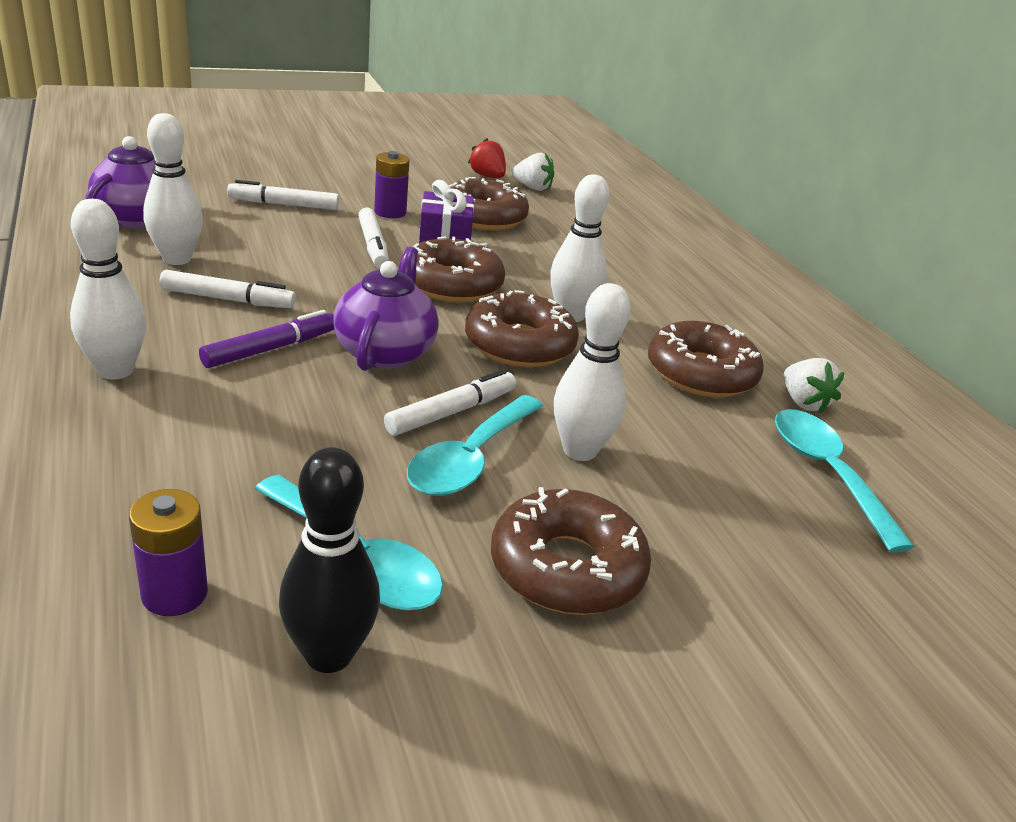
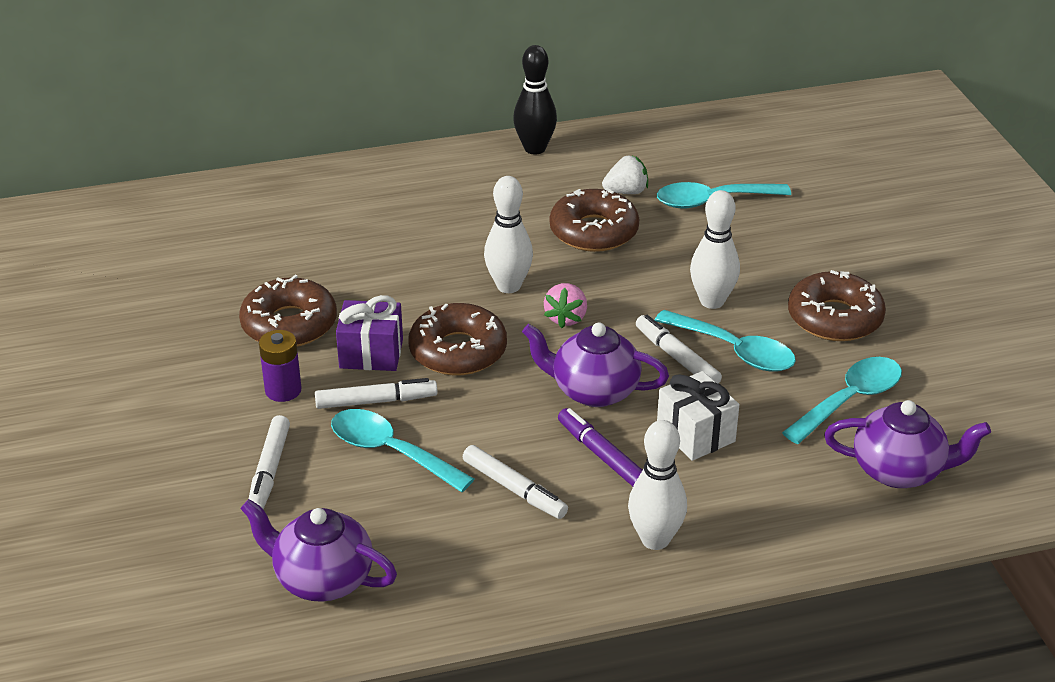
camera: 80 degrees left, 5 degrees up
purple battery [129,489,208,616] -> purple teapot [824,400,991,488]
white bowling pin [143,113,203,265] -> none
white marker [160,270,296,308] -> white marker turned 120 degrees clockwise [463,445,568,519]
black bowling pin [279,447,380,673] -> black bowling pin moved to [513,45,557,154]
brown donut [465,290,579,367] -> pink strawberry [544,283,587,328]
red strawberry [468,138,506,178] -> none
white strawberry [512,153,554,191] -> none
none -> turquoise spoon [331,409,474,492]
none -> white gift [657,371,739,461]

